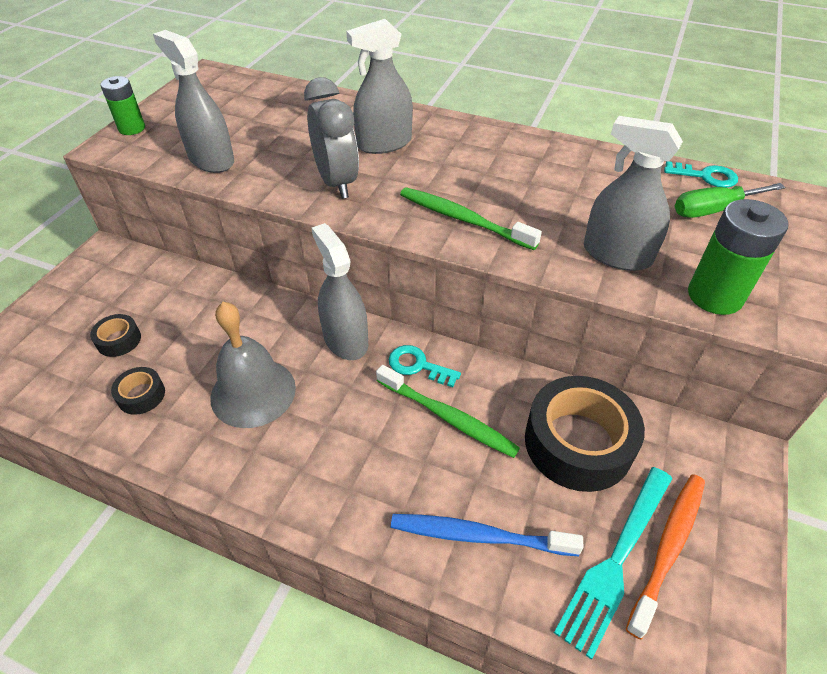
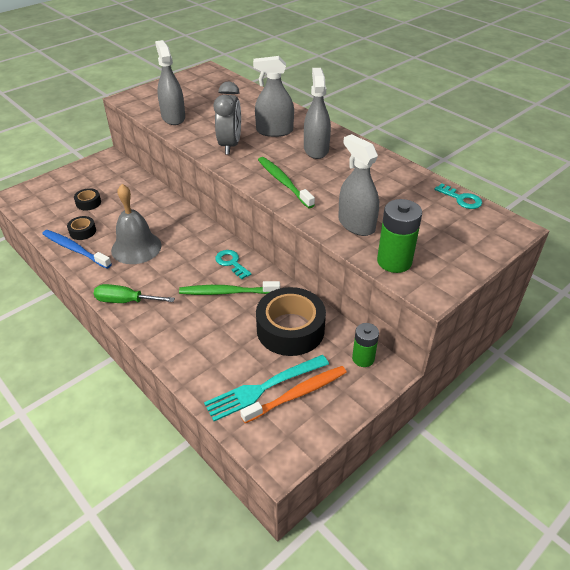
camera: 25 degrees right, 5 degrees down
green battery [100,76,145,135] -> green battery moved to [352,323,379,367]
grey spray bottle [312,223,368,360] -> grey spray bottle moved to [304,68,331,159]
green toothbrush [376,365,520,458] -> green toothbrush turned 120 degrees clockwise [179,281,280,295]
blue toothbrush [391,514,583,556] -> blue toothbrush moved to [42,230,112,269]
green screwdriver [675,183,786,218] -> green screwdriver moved to [94,284,175,303]

